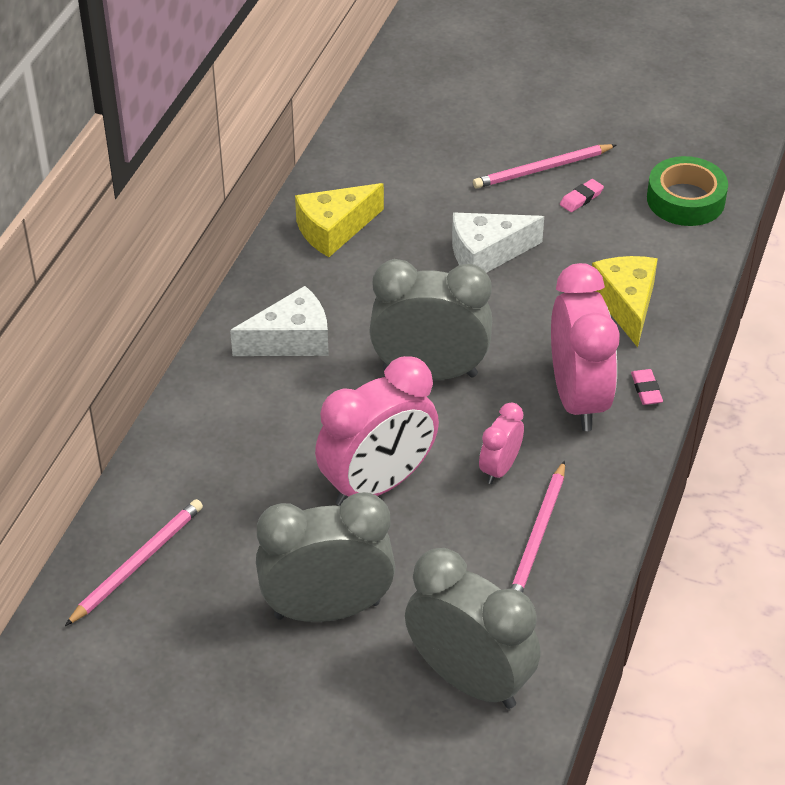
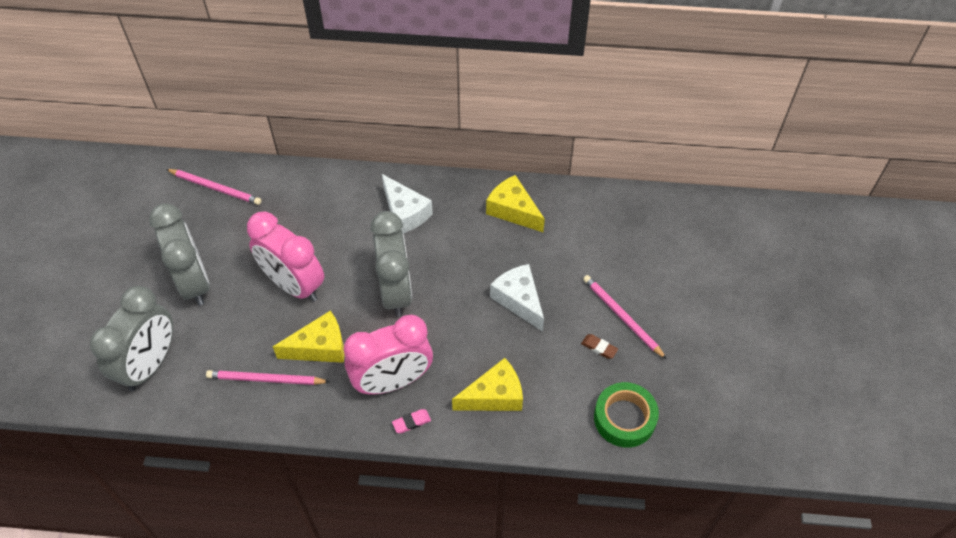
camera: 75 degrees right, 10 degrees up
pink clock [479,403,524,484] -> yellow cheese [273,311,344,363]
pink eraser [560,179,604,212] -> brown eraser [581,334,618,359]

